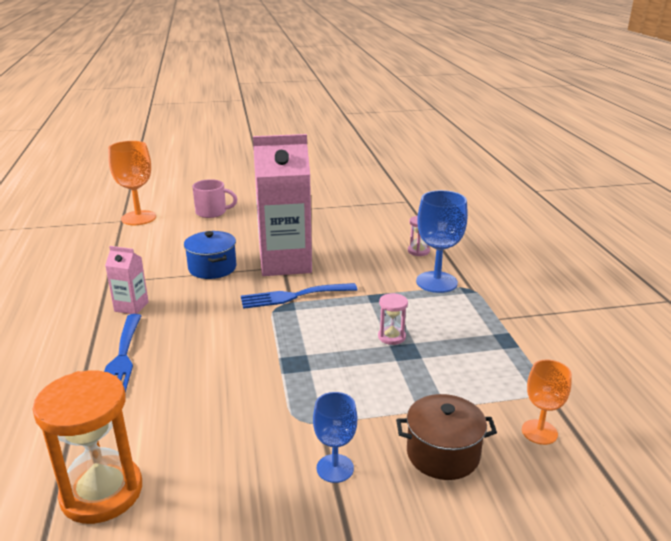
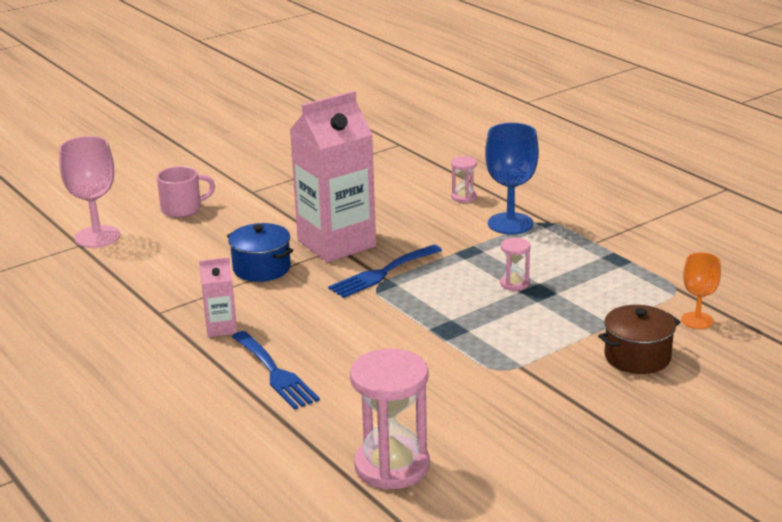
camera: 25 degrees left, 0 degrees up
orange hourglass [32,370,142,524] -> pink hourglass [350,349,430,490]
orange goblet [108,141,156,225] -> pink goblet [59,136,121,248]
blue goblet [313,392,357,483] -> none

